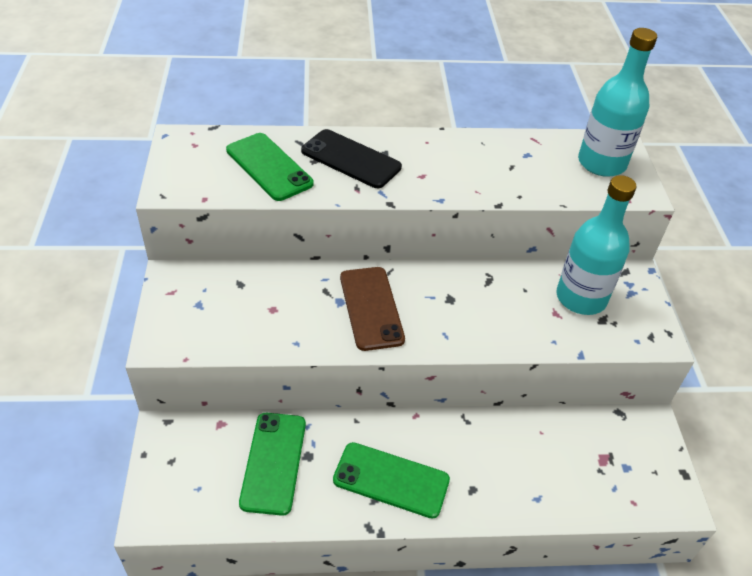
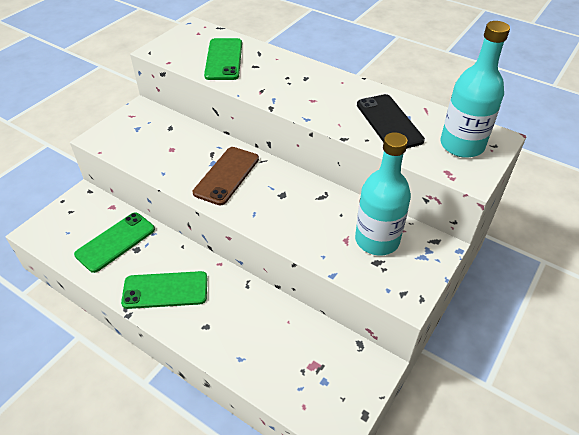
camera: 40 degrees right, 0 degrees up
black phone [301,129,402,188] -> black phone moved to [357,94,425,149]
green phone [333,442,450,519] -> green phone turned 60 degrees counterclockwise [121,271,207,309]

